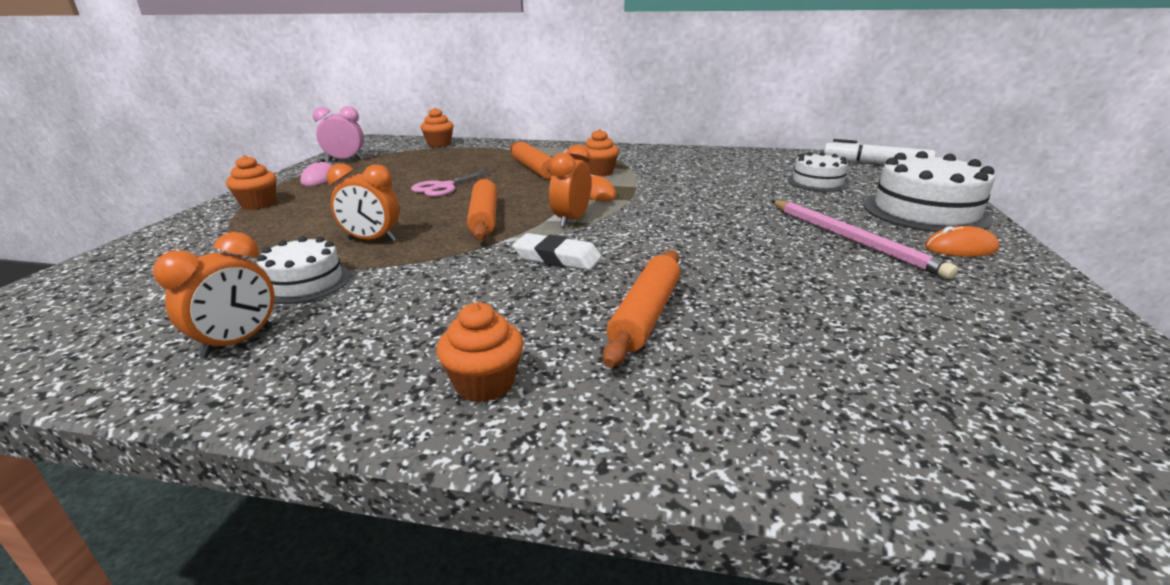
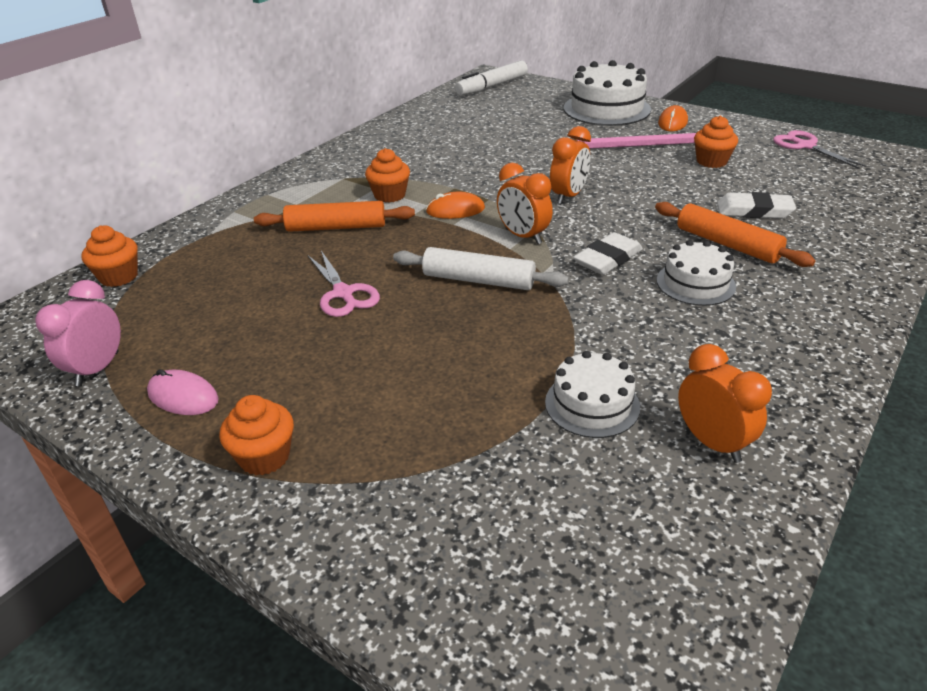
camera: 65 degrees left, 10 degrees up
orange clock [327,163,399,242] -> orange clock moved to [550,126,591,205]
orange cupcake [437,302,523,402] -> orange cupcake moved to [694,116,738,168]
orange rolling pin [467,178,497,240] -> white rolling pin [393,247,569,290]
white cake [788,152,849,192] -> white cake moved to [657,240,736,306]
none -> white eraser [717,192,796,219]
none -> pink scissors [773,130,867,169]

